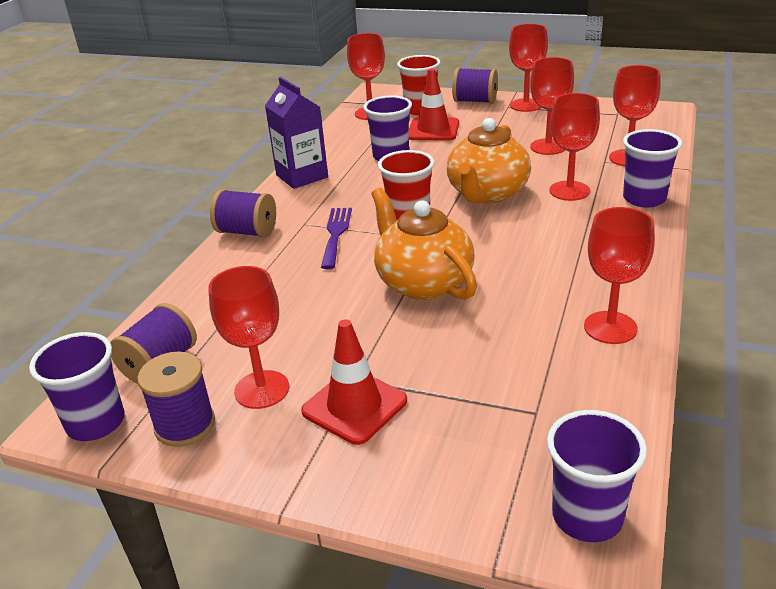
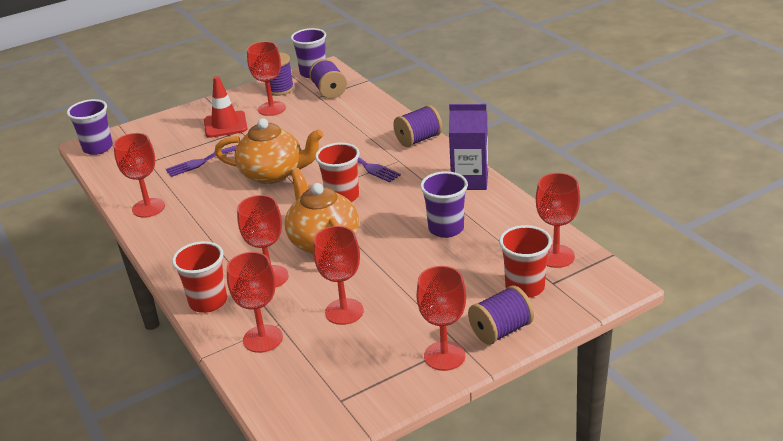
camera: 130 degrees right, 0 degrees up
red traffic cone [409,68,459,141] -> none
purple cup [623,129,682,208] -> red cup [172,241,227,313]
none -> purple fork [166,145,237,177]

